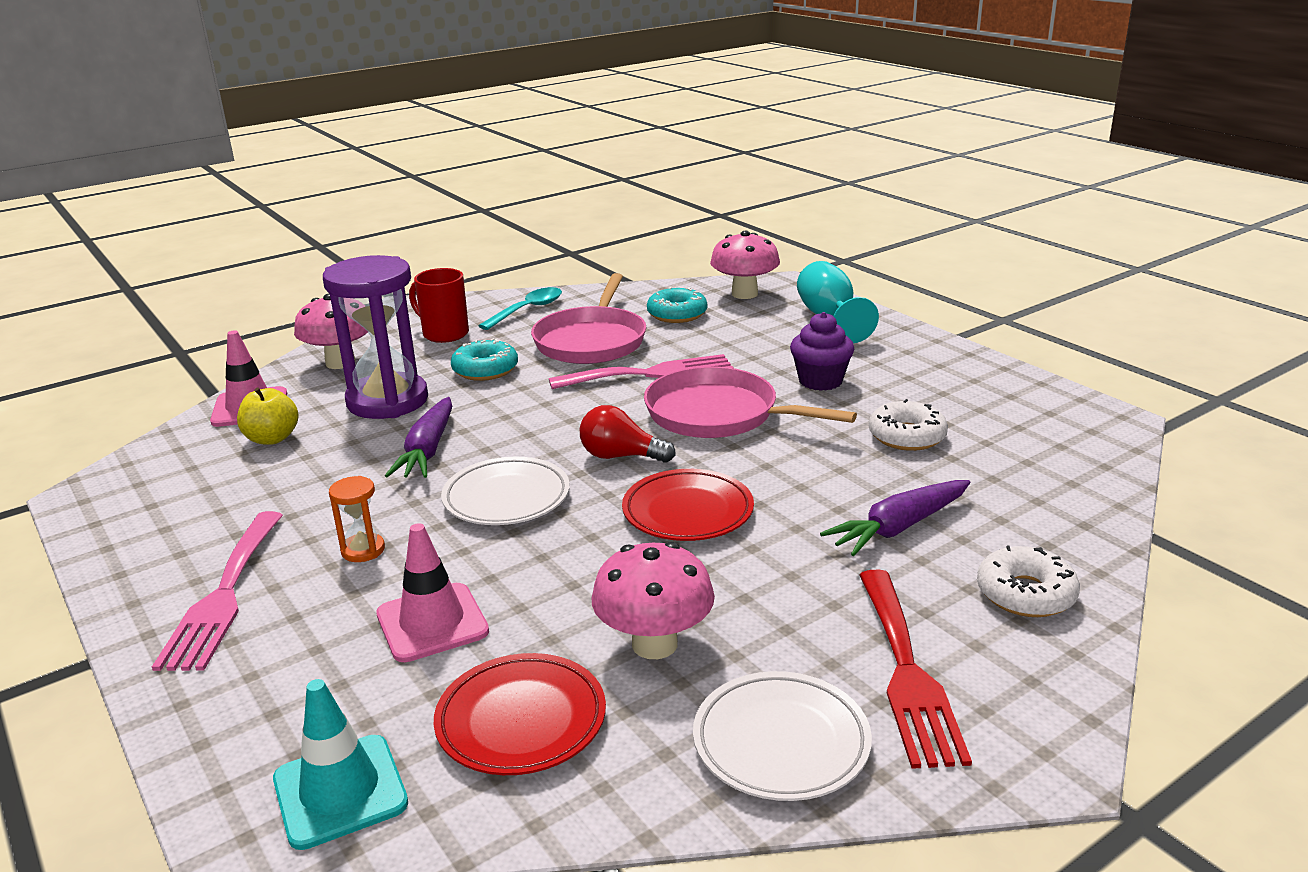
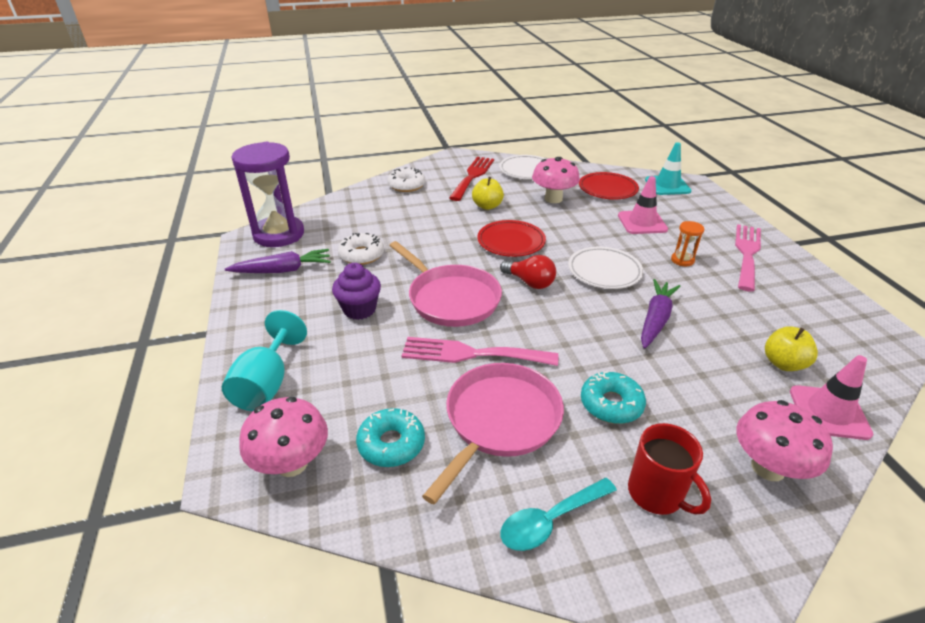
camera: 160 degrees left, 10 degrees up
purple hourglass [323,255,428,419] -> purple hourglass moved to [231,142,304,247]
purple carrot [820,480,971,556] -> purple carrot moved to [225,249,331,273]
none -> yellow apple [472,177,504,210]

